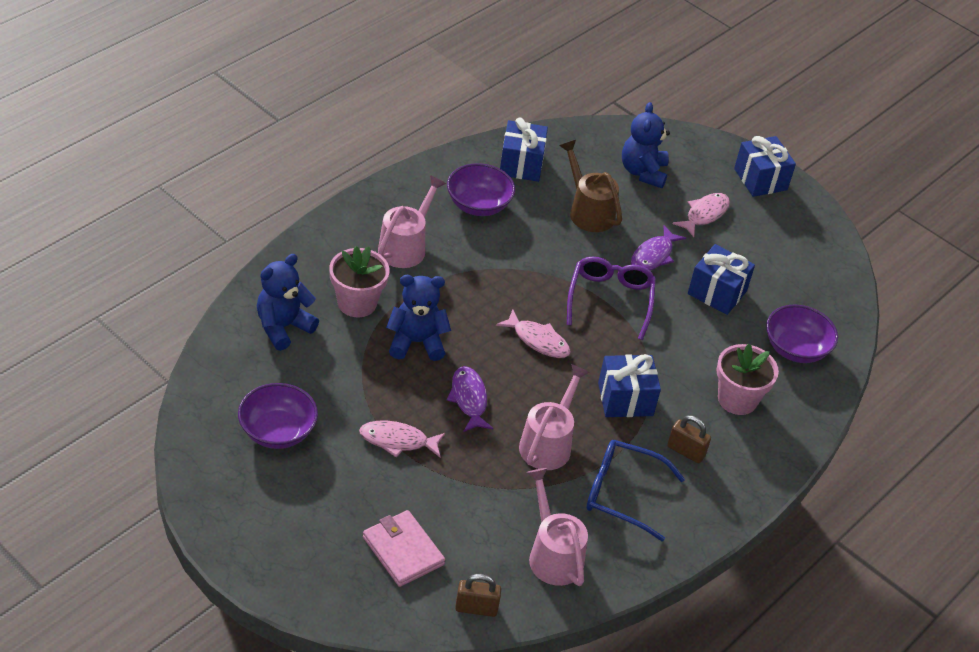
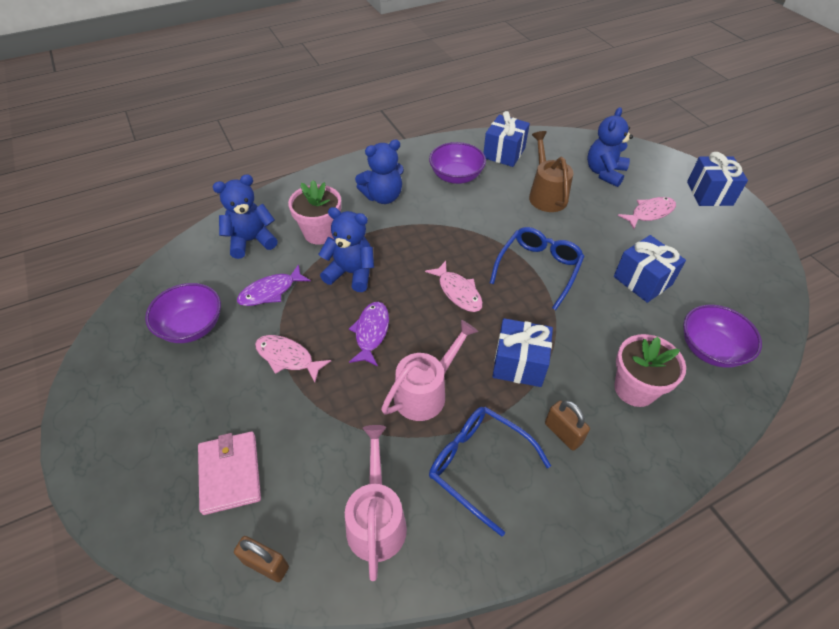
camera: 25 degrees right, 5 degrees up
pink watering can [378,175,446,268] -> blue teddy bear [355,140,404,204]
purple glasses [567,256,656,340] -> blue glasses [490,227,585,310]
purple fish [631,225,686,270] -> purple fish moved to [237,264,311,306]

